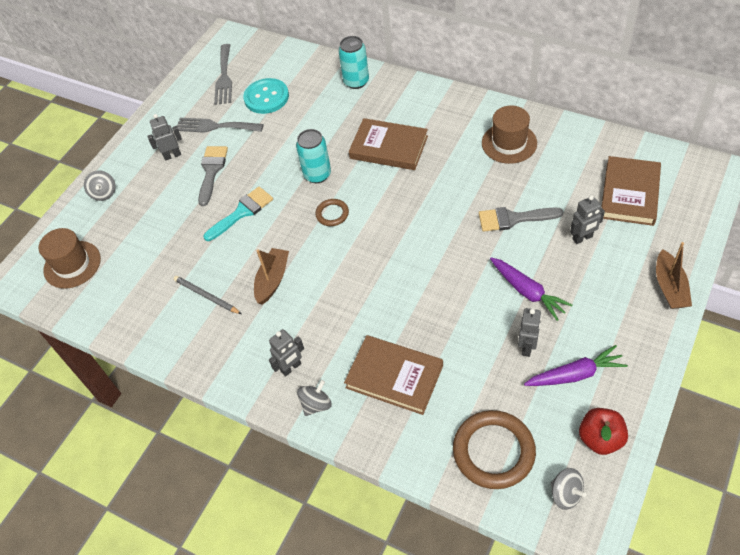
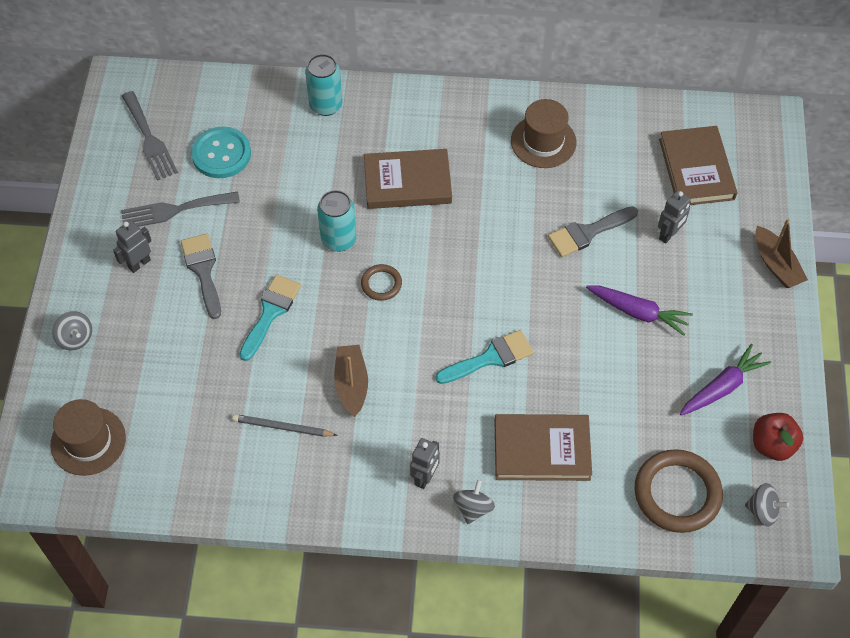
camera: 30 degrees left, 5 degrees up
grey robot [518,308,542,357] -> none
none -> turquoise brush [436,330,534,384]

